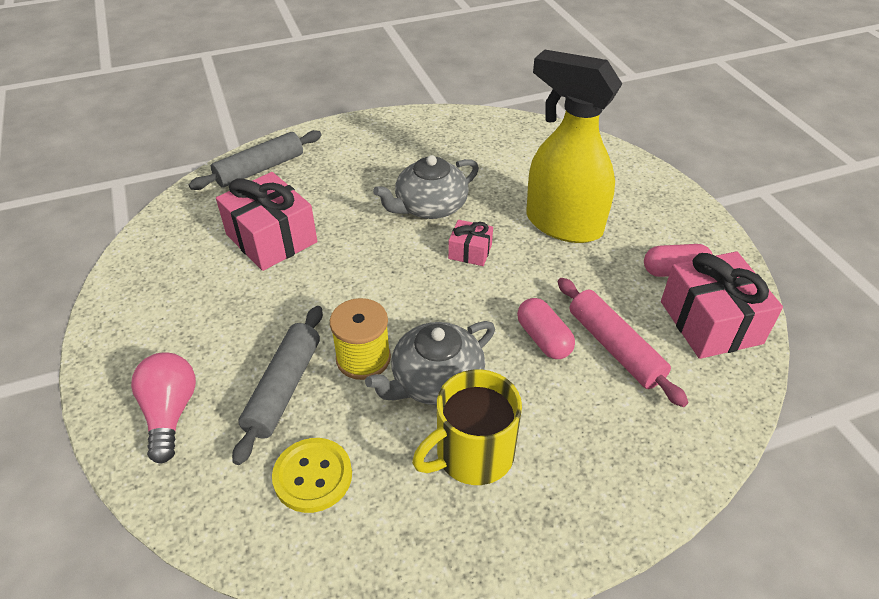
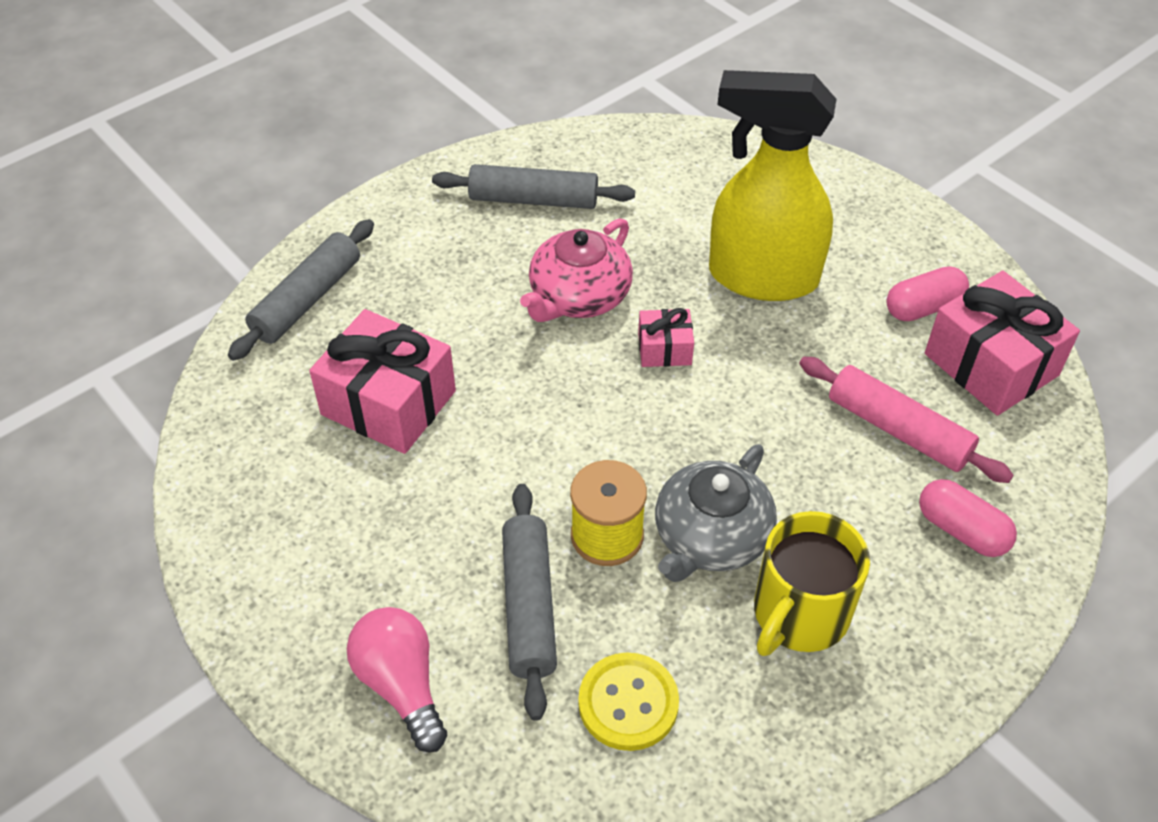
camera: 20 degrees left, 5 degrees up
grey teapot [373,155,479,219] -> pink teapot [520,218,633,322]
pink capsule [517,298,575,359] -> pink capsule moved to [919,479,1017,557]
none -> grey rolling pin [432,164,635,209]

